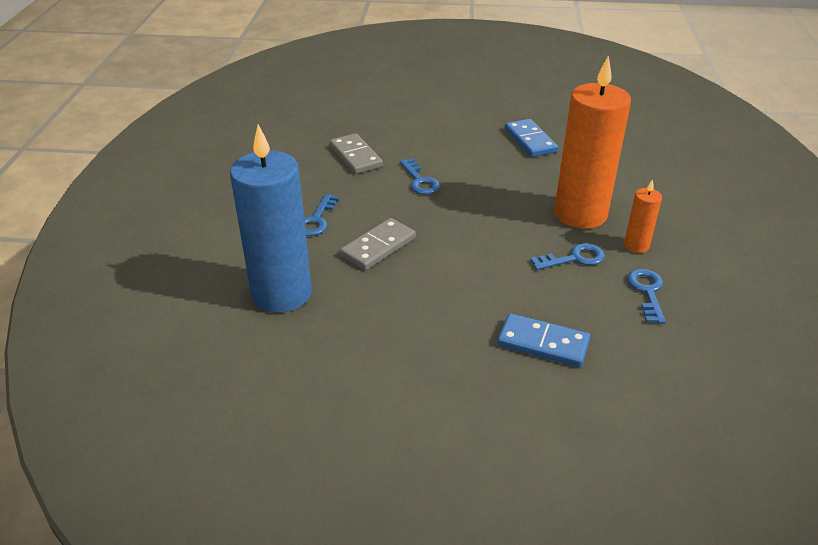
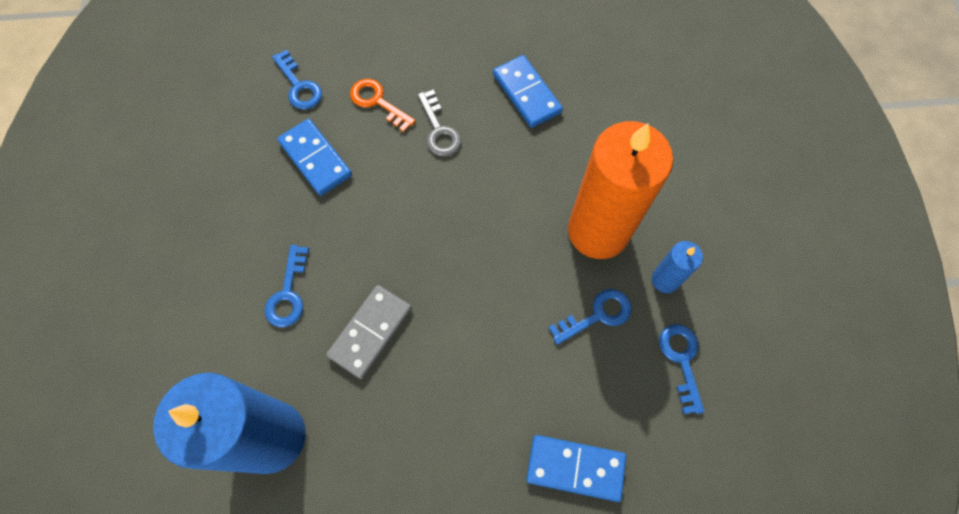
camera: 10 degrees left, 30 degrees up
grey domino [330,133,383,174] -> blue domino [277,119,352,196]
blue key [400,158,440,194] -> blue key moved to [272,49,322,109]
orange candle [624,179,662,253] -> blue candle [651,241,703,293]
none -> orange key [350,79,416,132]
none -> grey key [417,90,461,156]

